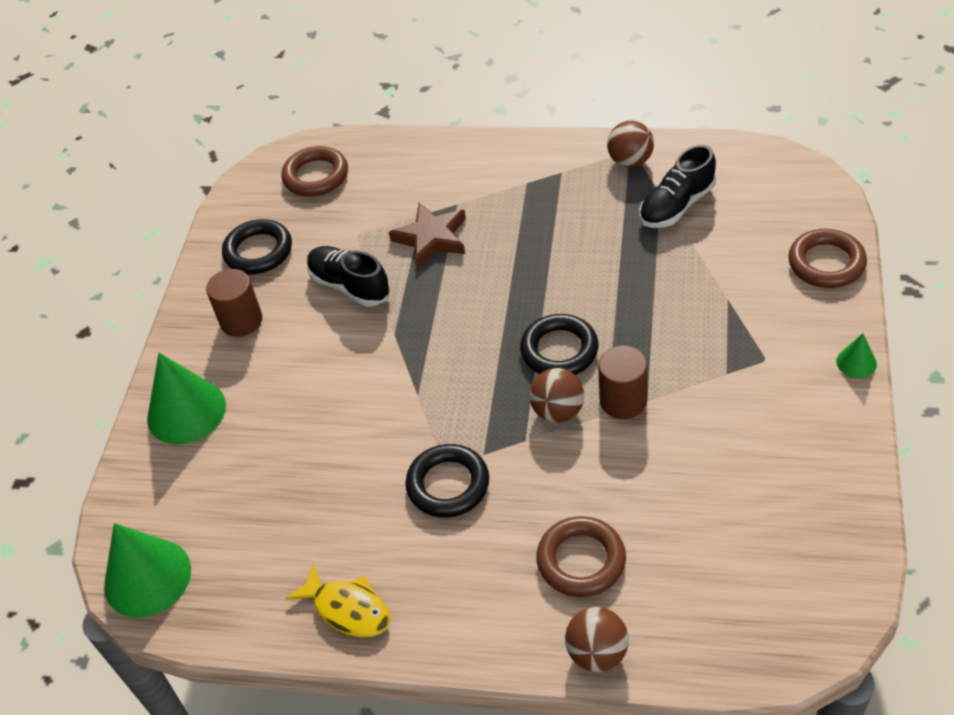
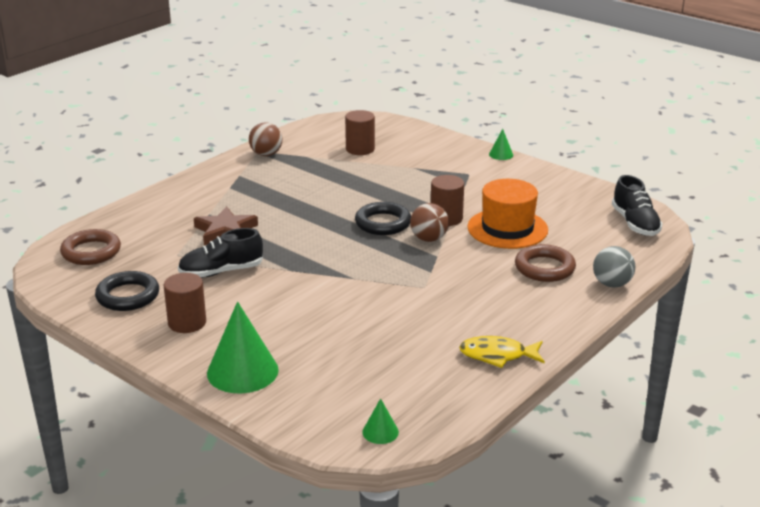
camera: 65 degrees left, 20 degrees down
green cone [104,523,191,618] -> green cone [363,398,399,444], size x0.47
yellow fish [285,563,390,637] -> yellow fish turned 150 degrees counterclockwise [459,336,545,368]
black ring [405,444,489,518] -> none
brown ball [565,607,629,672] -> grey ball [593,246,635,288]
black shoe [639,145,716,228] -> black shoe moved to [612,175,662,236]
brown ring [788,229,867,288] -> none
none -> brown cylinder [345,110,375,155]
none -> orange hat [467,179,548,249]

